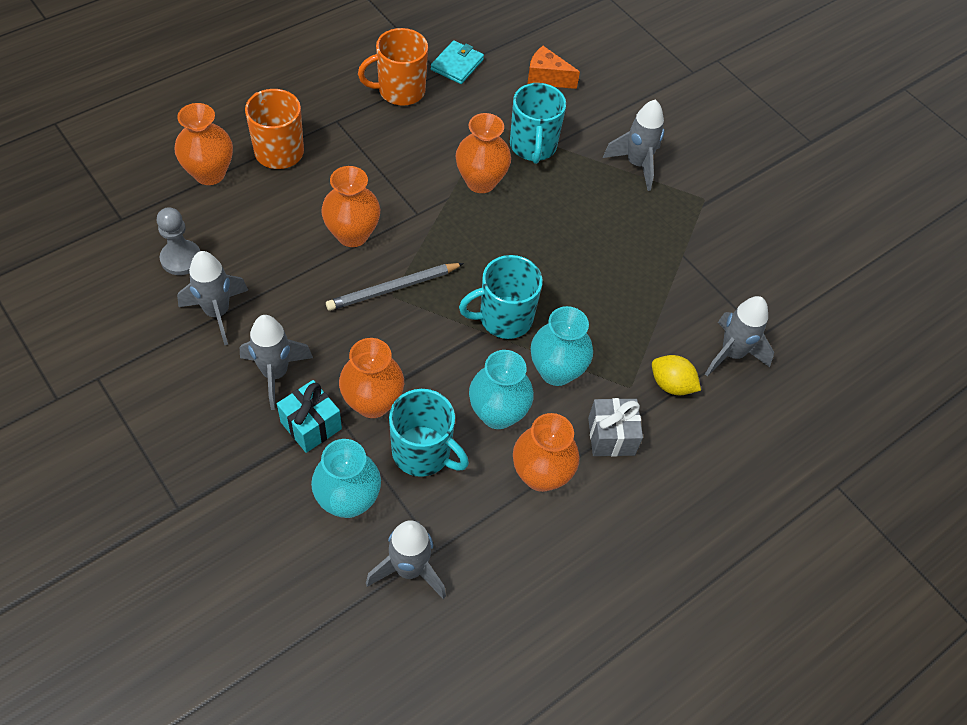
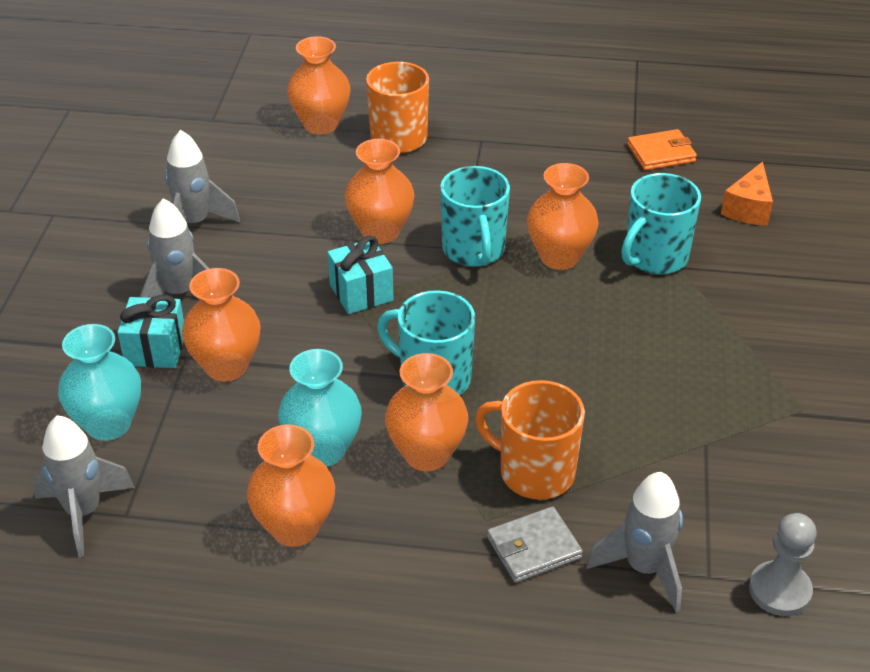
camera: 50 degrees right, 15 degrees down
grey pawn [156,207,200,275] -> grey pawn moved to [749,513,817,616]
grey pencil [326,263,464,311] -> turquoise gift [327,236,393,314]
orange mug [358,28,428,106] -> orange mug moved to [475,380,585,500]
turquoise mug [389,389,469,477] -> turquoise mug moved to [440,166,510,267]
turquoise wallet [431,40,484,84] -> orange wallet [627,129,697,170]
orange cheese [527,46,580,89] -> orange cheese turned 135 degrees counterclockwise [721,162,773,226]
turquoise vase [531,306,593,386] -> orange vase [385,353,468,471]
grey gift [588,398,643,457] -> none
grey rocket [603,99,664,191] -> none
yellow lemon [652,355,701,395] -> grey wallet [487,506,583,583]

